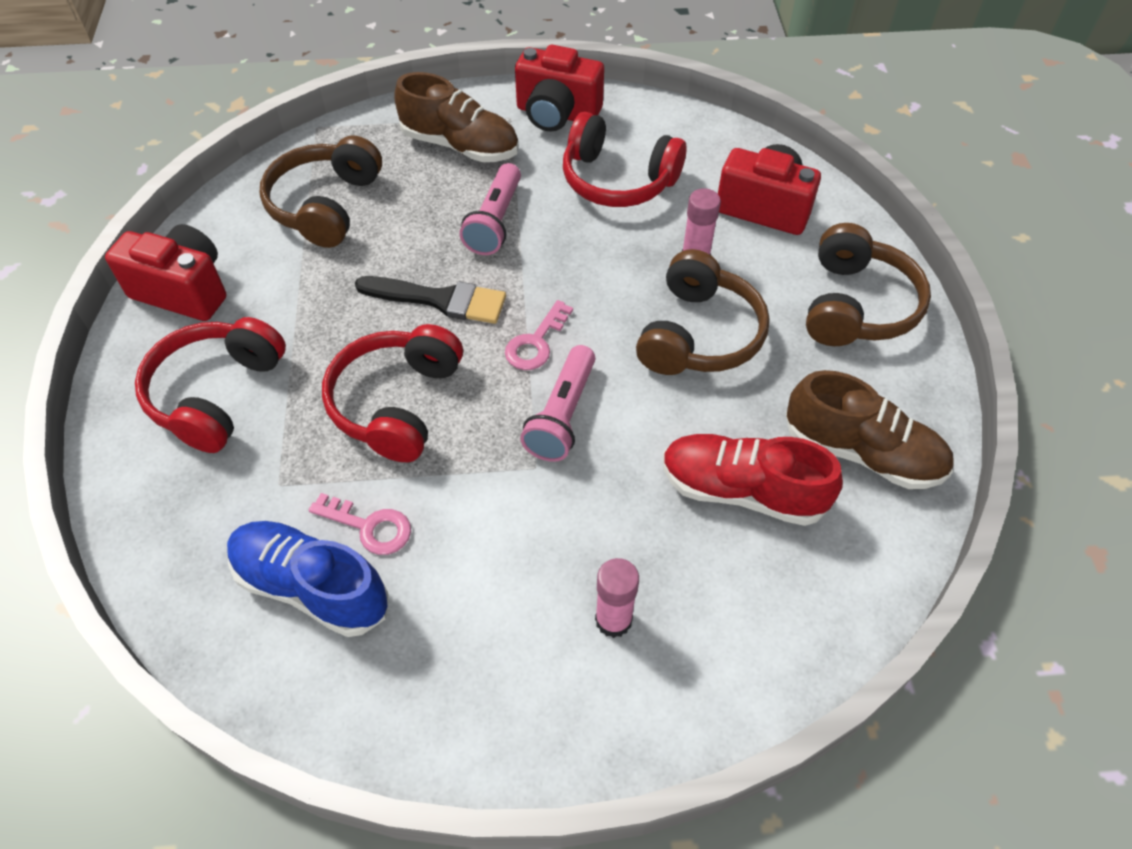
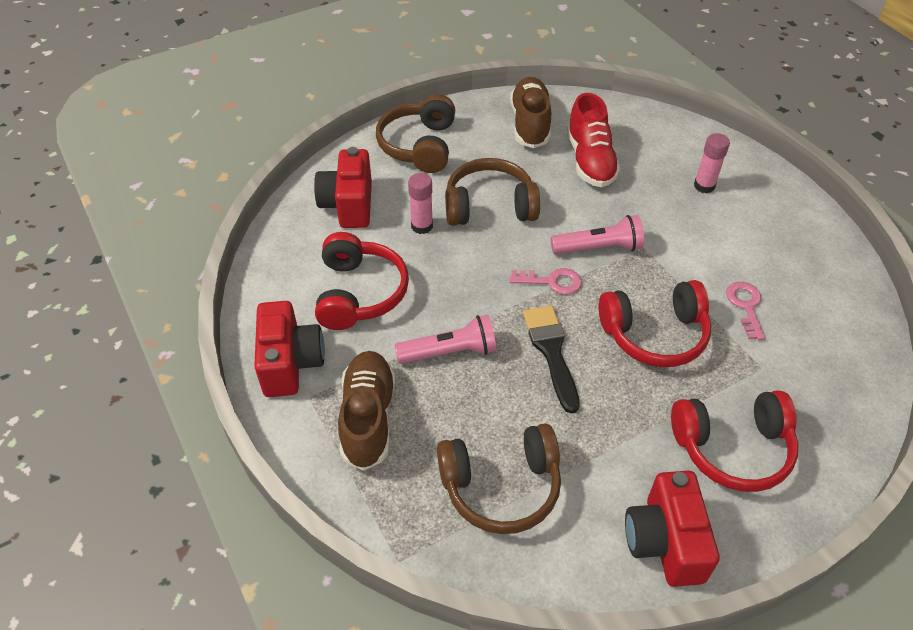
camera: 115 degrees left, 5 degrees down
blue shoe [227,521,388,637] -> none
brown headphones [806,223,931,346] -> brown headphones turned 75 degrees counterclockwise [376,94,455,173]

